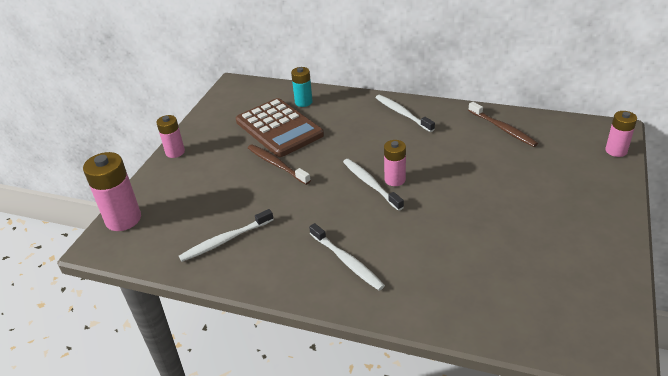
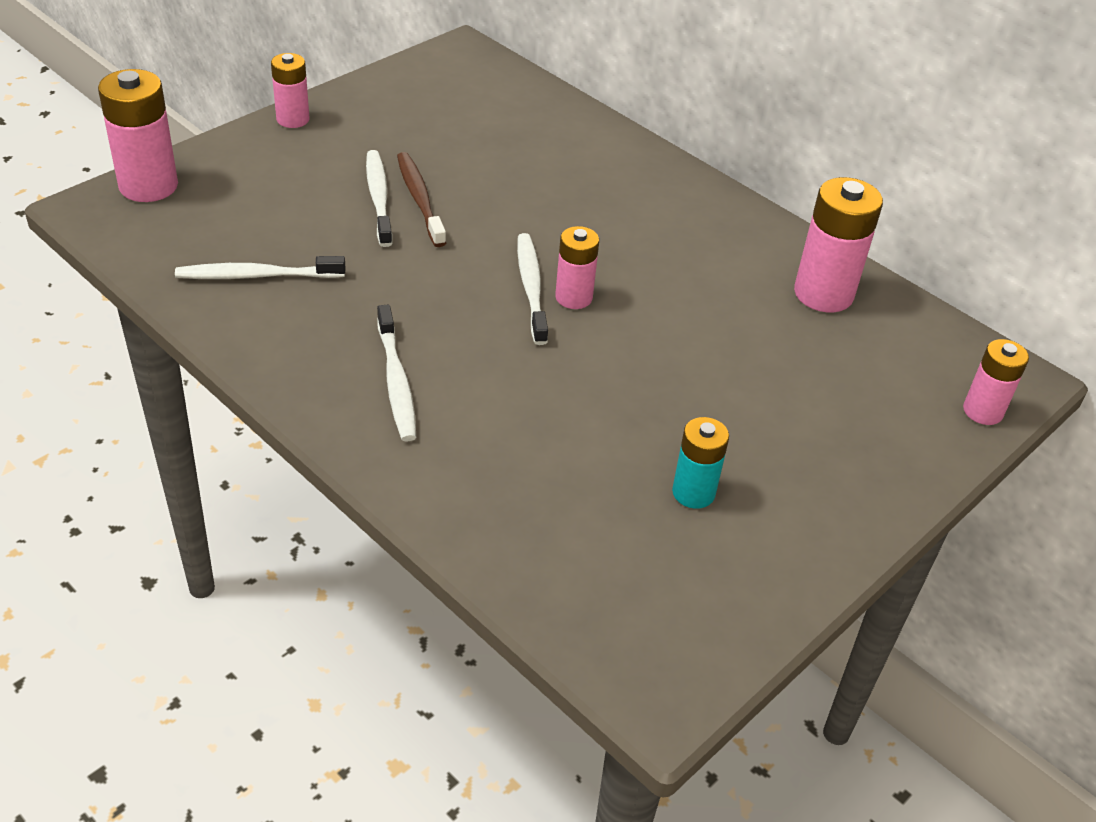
camera: 20 degrees right, 5 degrees up
brown calculator [236,98,324,157] -> none
turquoise battery [291,67,313,107] -> turquoise battery moved to [672,417,729,509]
white toothbrush [375,95,435,132] -> white toothbrush moved to [366,150,392,247]
brown toothbrush [468,102,538,147] -> pink battery [794,177,883,312]

